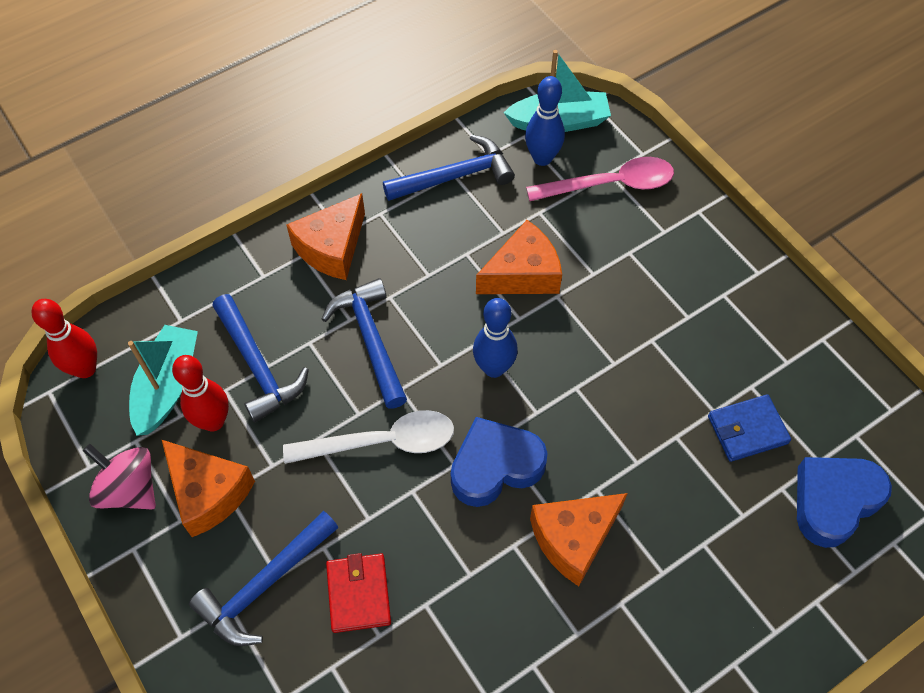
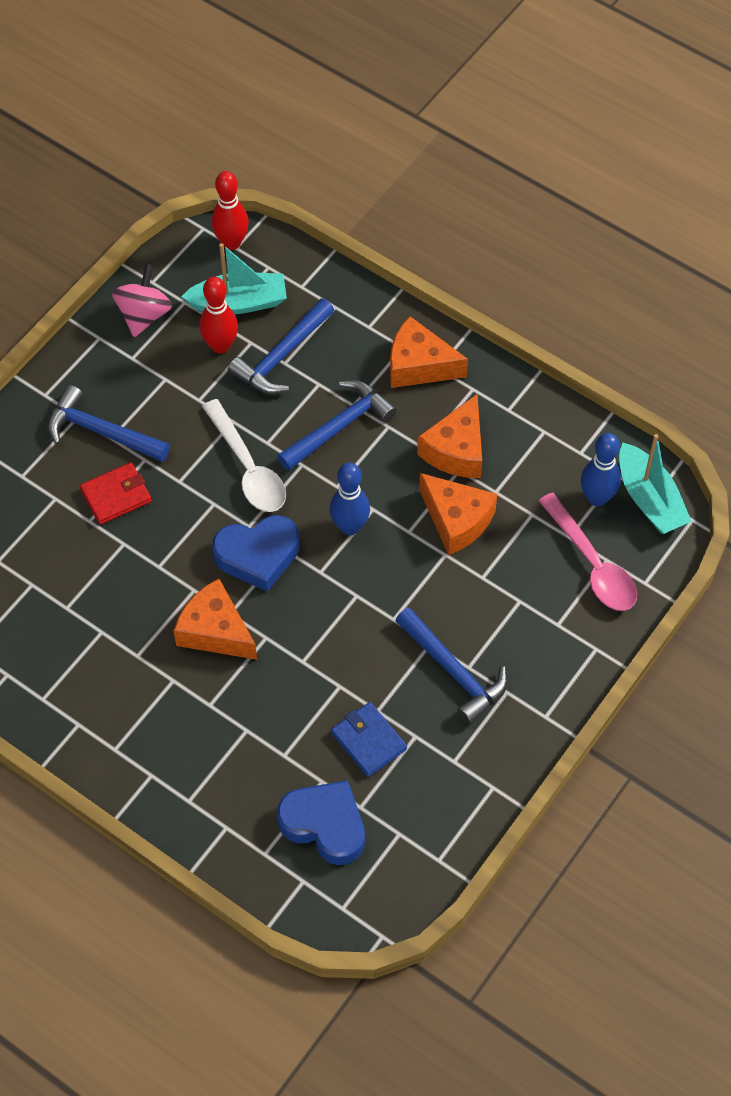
camera: 70 degrees right, 0 degrees up
orange cheese [162,440,255,537] -> orange cheese moved to [417,394,482,478]
blue hammer [383,135,515,201] -> blue hammer moved to [395,607,508,725]
blue heart [451,417,548,507] -> blue heart turned 120 degrees clockwise [212,515,300,592]

